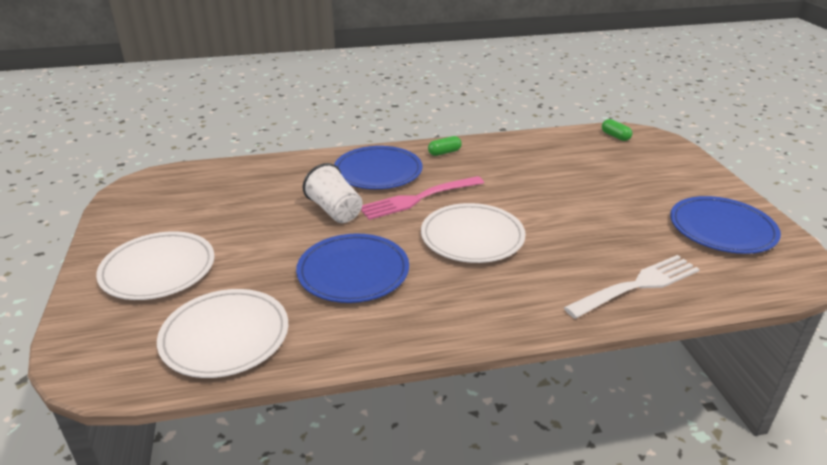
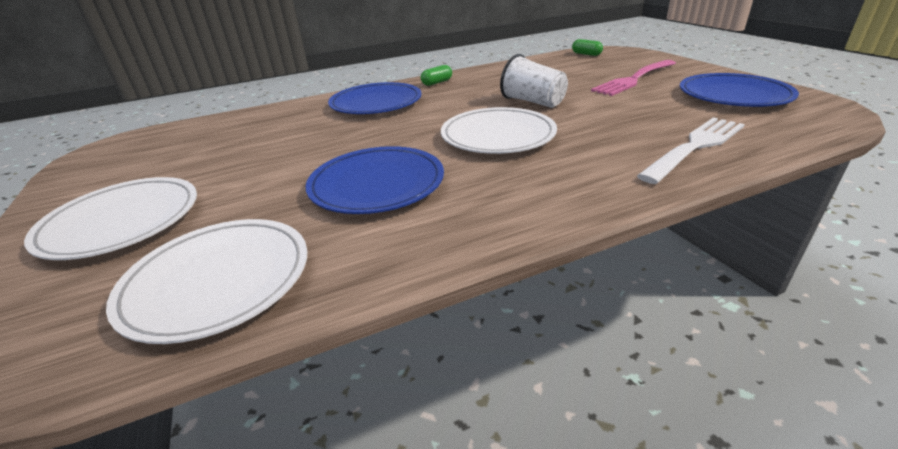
camera: 10 degrees left, 0 degrees up
white cup [303,163,363,223] -> white cup moved to [500,54,568,108]
pink fork [361,176,484,220] -> pink fork moved to [591,60,676,96]

